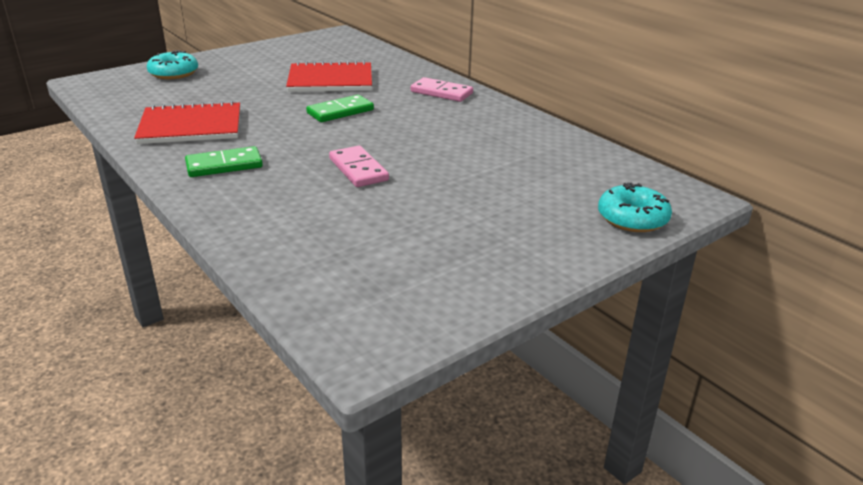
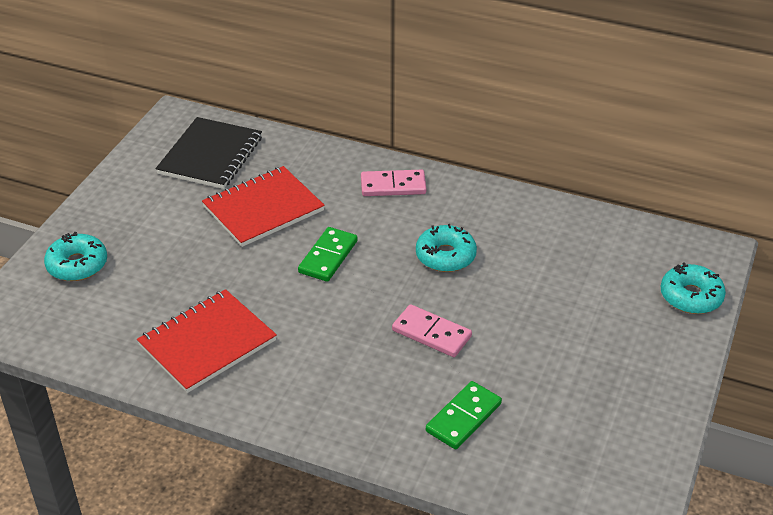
camera: 30 degrees left, 10 degrees up
green domino [185,146,263,177] -> green domino moved to [426,381,502,449]
none -> black notebook [156,117,262,189]
none -> turquoise donut [416,224,477,272]

